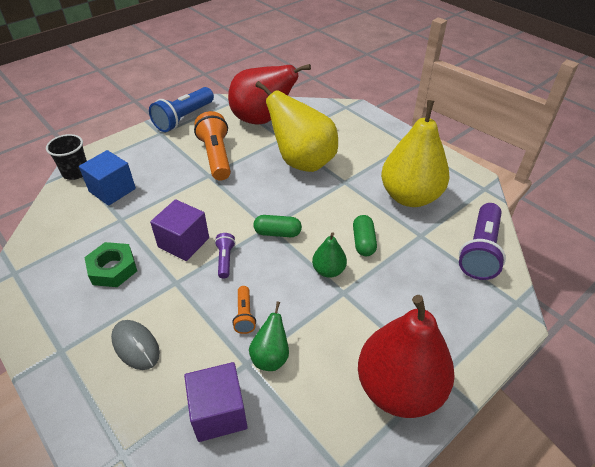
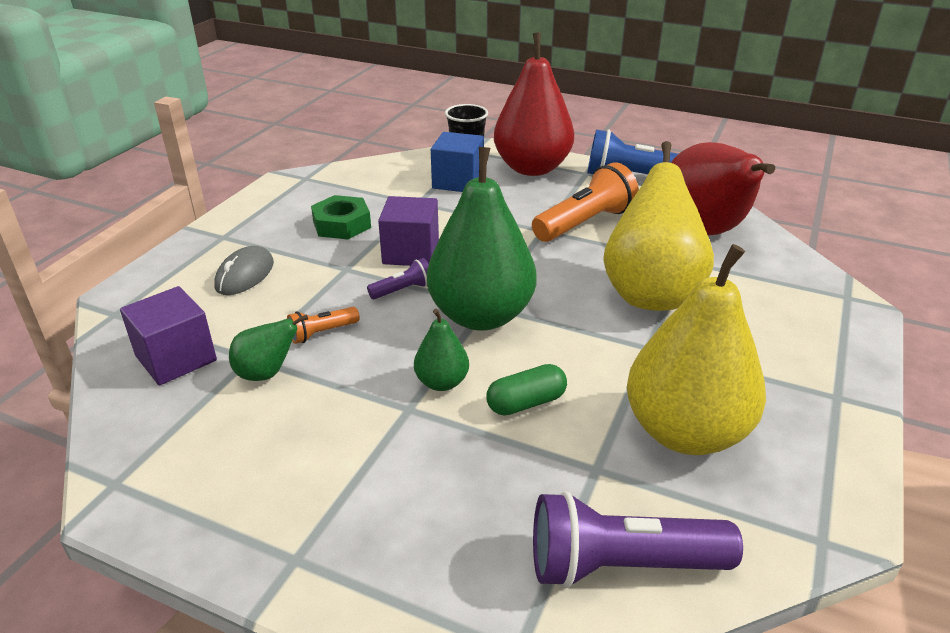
camera: 65 degrees right, 10 degrees down
green capsule [254,215,302,237] -> green pear [427,147,537,331]
red pear [358,295,455,418] -> red pear moved to [494,33,574,176]

